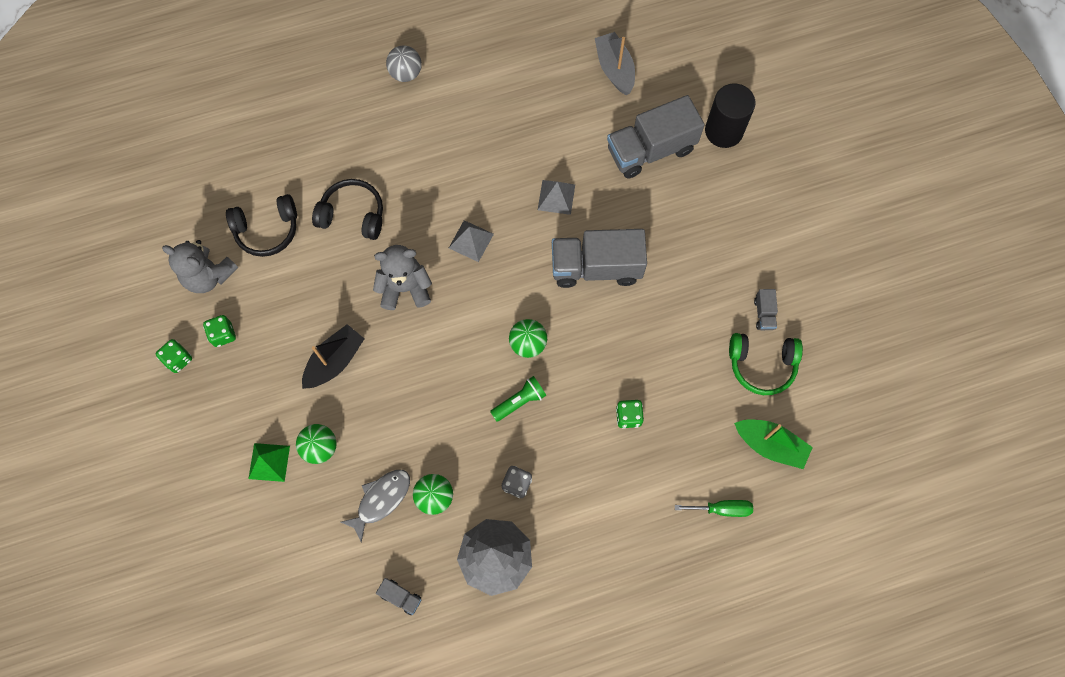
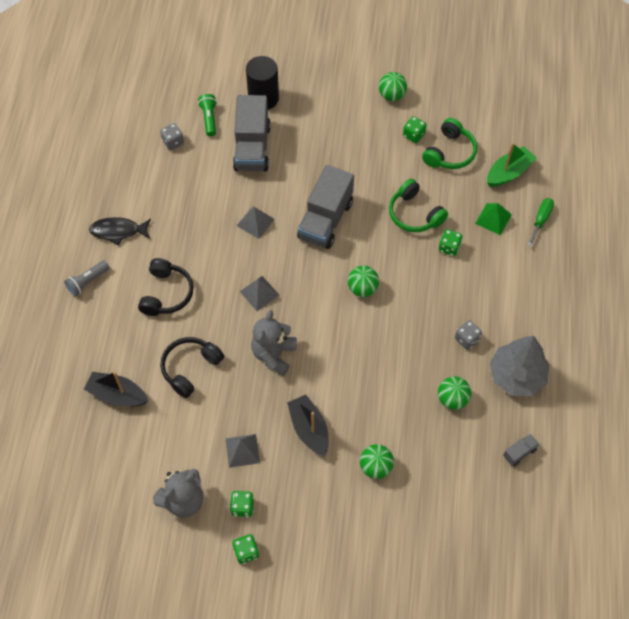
camera: 65 degrees left, 10 degrees down
black headphones [226,194,297,257] -> black headphones moved to [138,258,194,316]
green pyramid [249,443,290,482] -> green pyramid moved to [475,203,512,235]
grey fish [341,470,410,543] -> none
grey ball [386,46,422,82] -> grey flashlight [64,261,110,296]
green flashlight [490,376,546,422] -> green flashlight moved to [198,94,217,136]
grey boat [595,32,635,95] -> grey dice [160,123,184,150]
grey truck [754,289,778,330] -> green dice [403,116,427,143]
none -> black boat [84,371,149,406]
none -> black fish [89,217,151,245]
none -> grey pyramid [225,434,260,468]
none -> green ball [379,72,407,101]
none -> green headphones [389,179,448,232]

